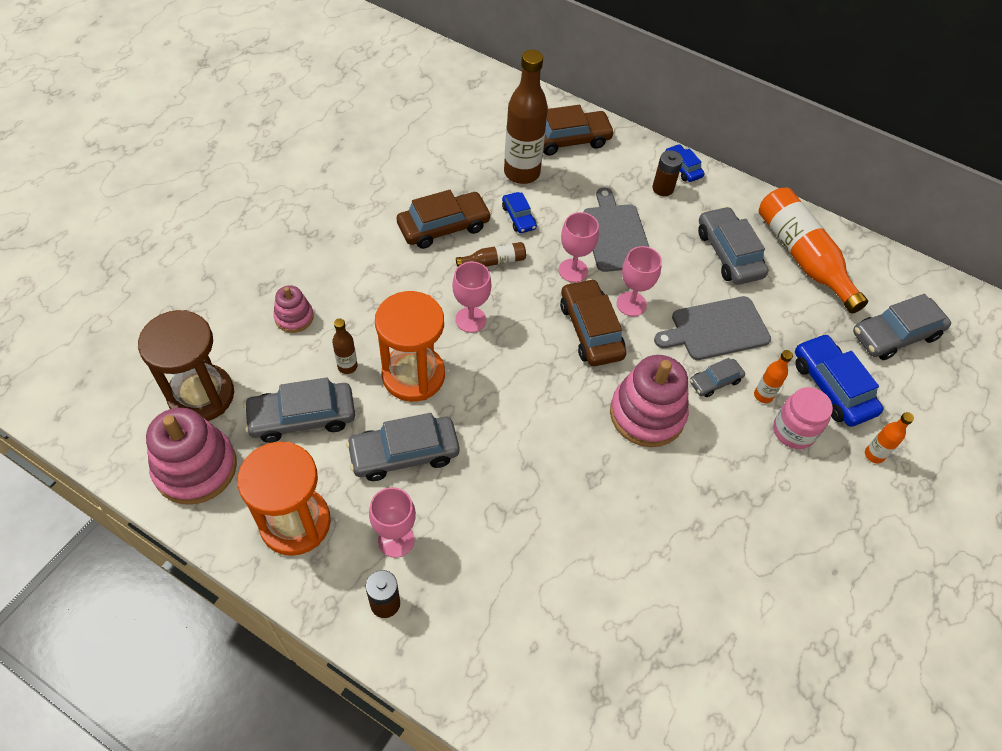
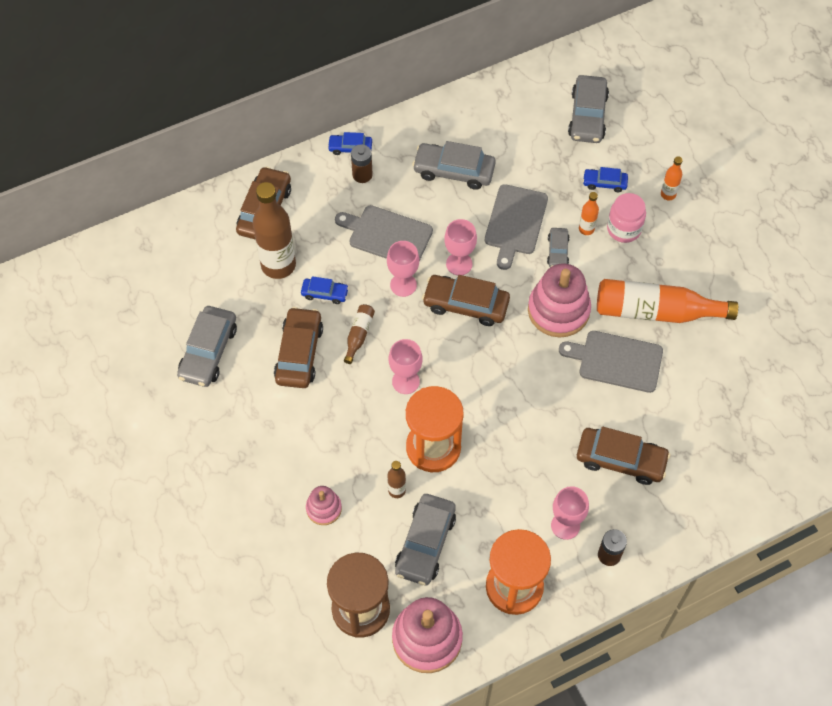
camera: 55 degrees left, 5 degrees up
grey car [346,413,460,481] -> grey car moved to [177,306,237,387]
orange bottle [759,188,868,314] -> orange bottle moved to [597,279,738,323]
blue car [795,334,883,427] -> blue car [583,167,628,192], size x0.55
none -> grey cutting board [559,331,663,393]
none -> brown car [577,427,670,485]

